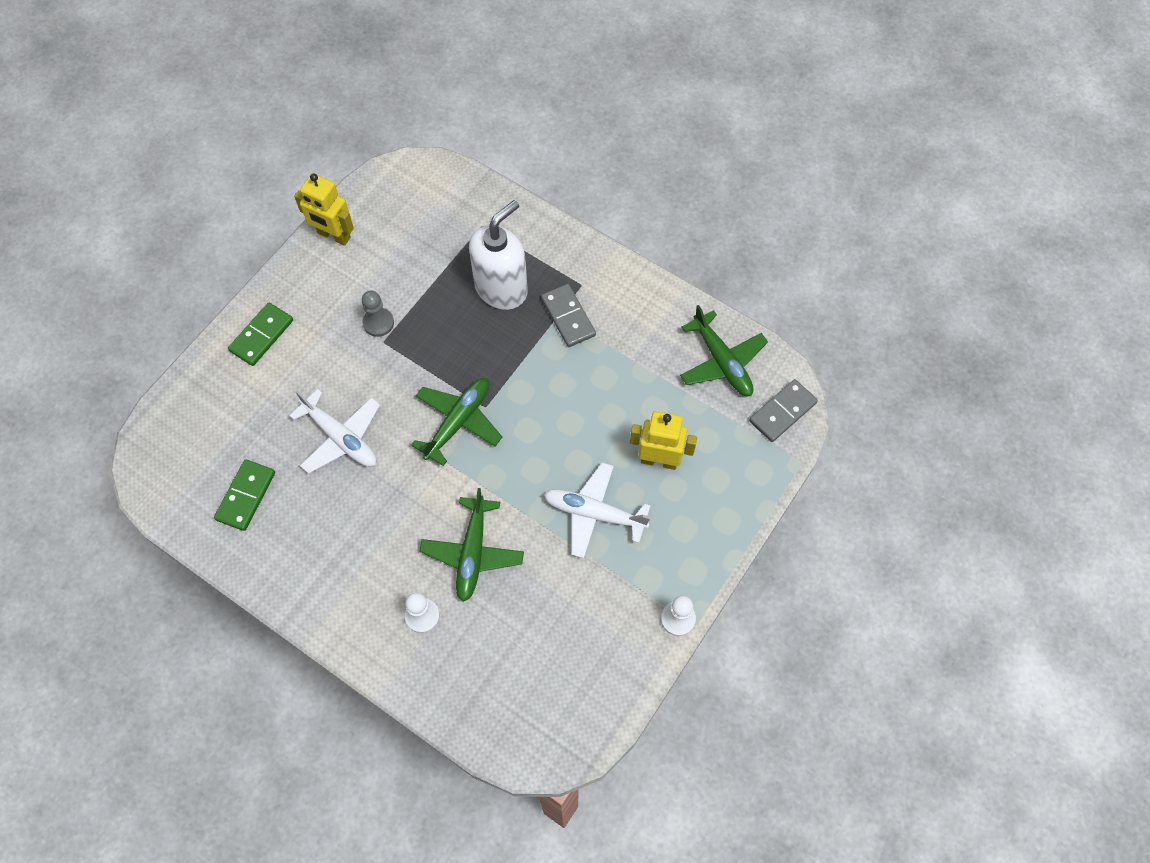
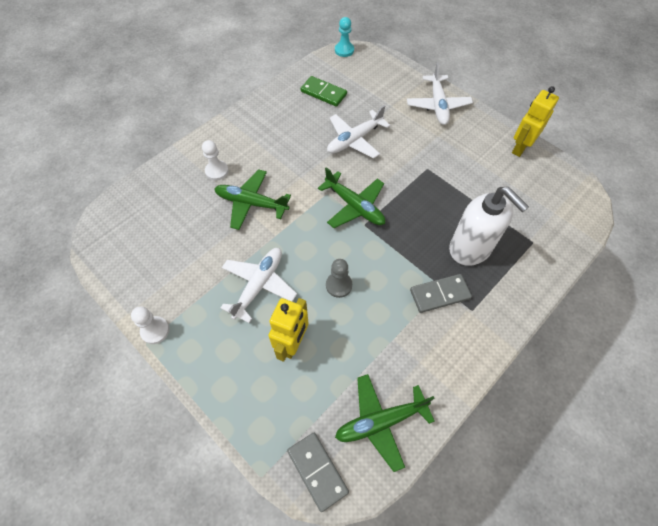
camera: 100 degrees right, 5 degrees down
green domino [228,302,293,366] -> white plane [407,63,473,125]
grey pawn [362,291,394,337] -> grey pawn moved to [326,259,352,298]
none -> turquoise pawn [335,17,354,57]

